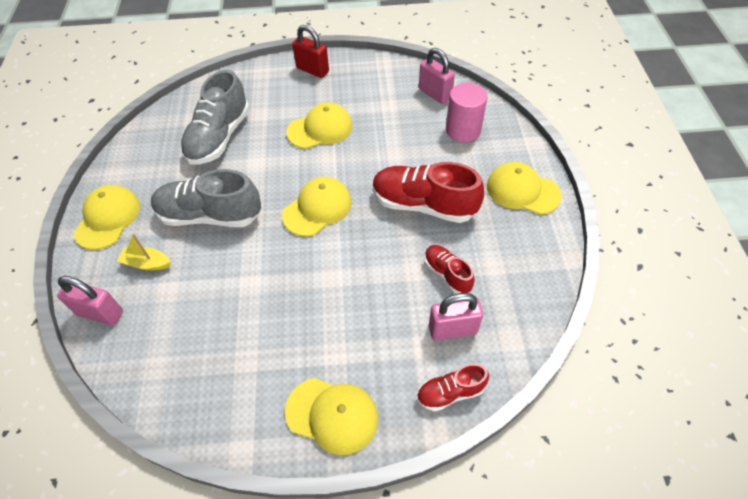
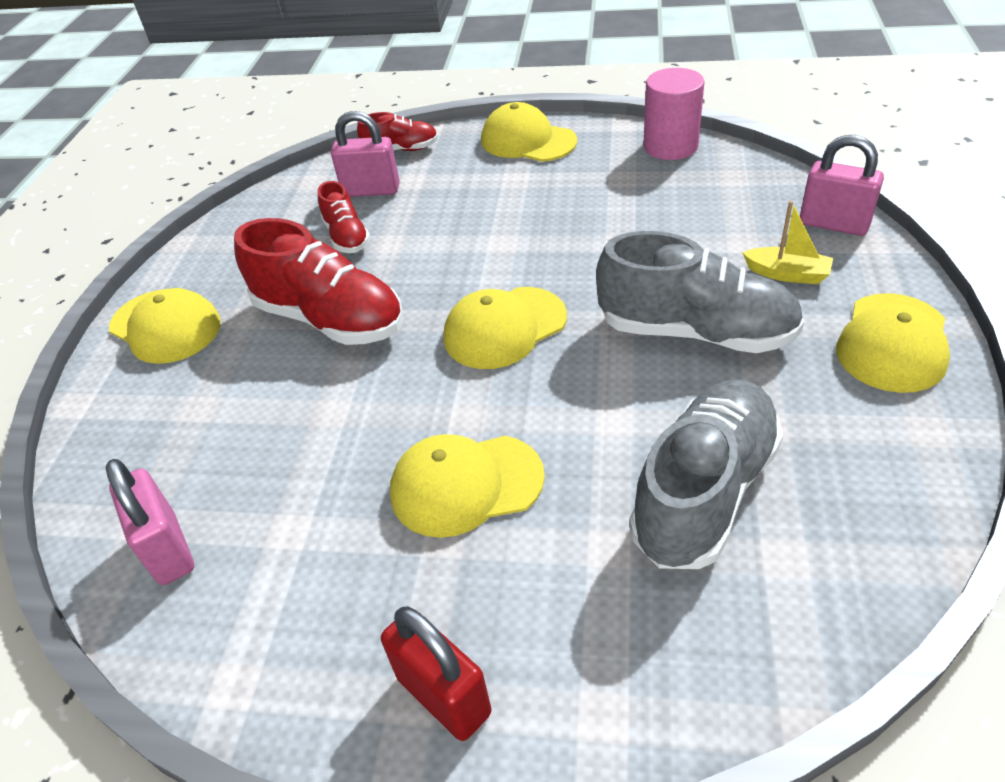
camera: 165 degrees left, 10 degrees down
pink cylinder [446,83,488,142] -> pink cylinder moved to [643,68,705,160]

